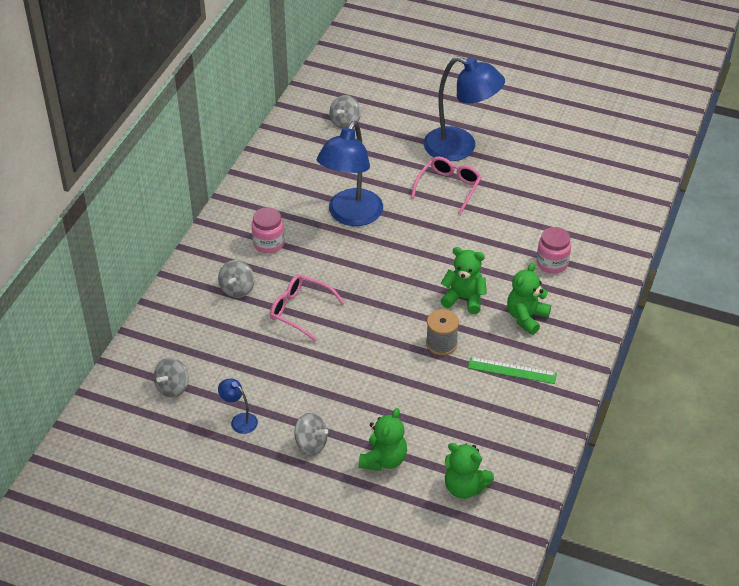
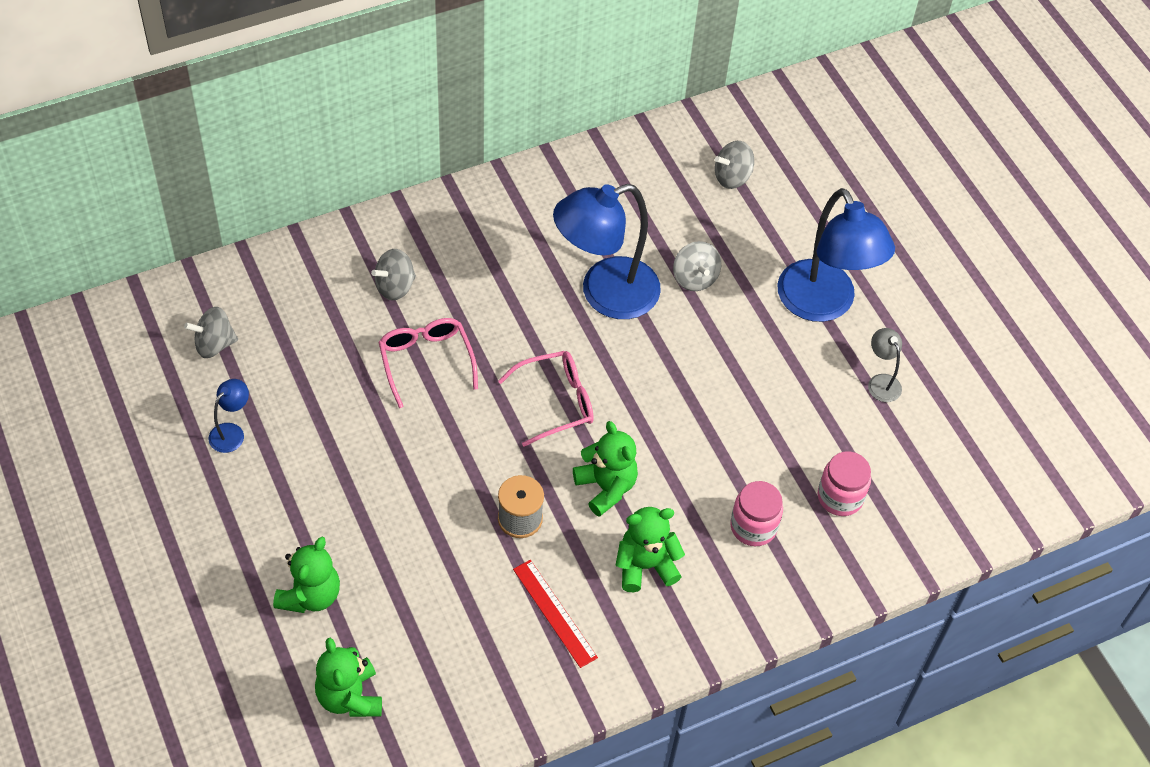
camera: 40 degrees right, 10 degrees up
blue lamp [218,379,258,434] -> blue lamp turned 45 degrees clockwise [208,379,249,453]
pink jar [251,207,285,253] -> pink jar moved to [818,451,871,516]
grey spinning top [294,413,328,455] -> grey spinning top moved to [673,241,721,291]
green teddy bear [359,408,407,471] -> green teddy bear turned 45 degrees counterclockwise [273,537,340,613]
pink glasses [411,157,482,215] -> pink glasses moved to [498,351,594,447]
green ruler [468,357,557,384] -> red ruler [513,560,598,668]
none -> grey lamp [868,328,902,402]

